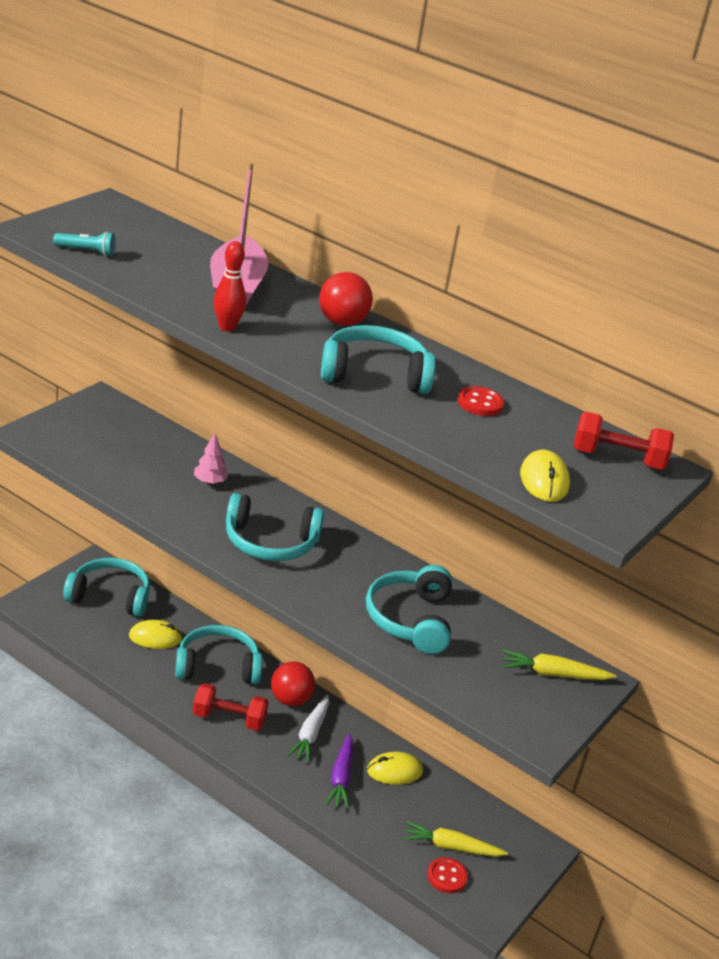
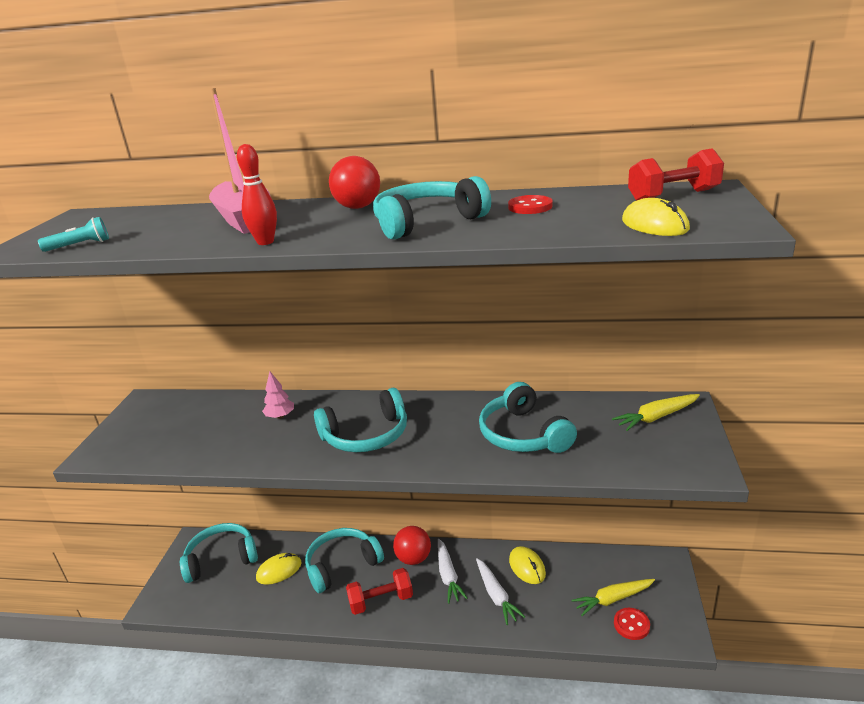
camera: 20 degrees left, 5 degrees down
purple carrot [325,733,353,809] -> white carrot [476,558,525,625]
yellow mouse [367,752,423,785] -> yellow mouse turned 75 degrees counterclockwise [509,546,546,584]

